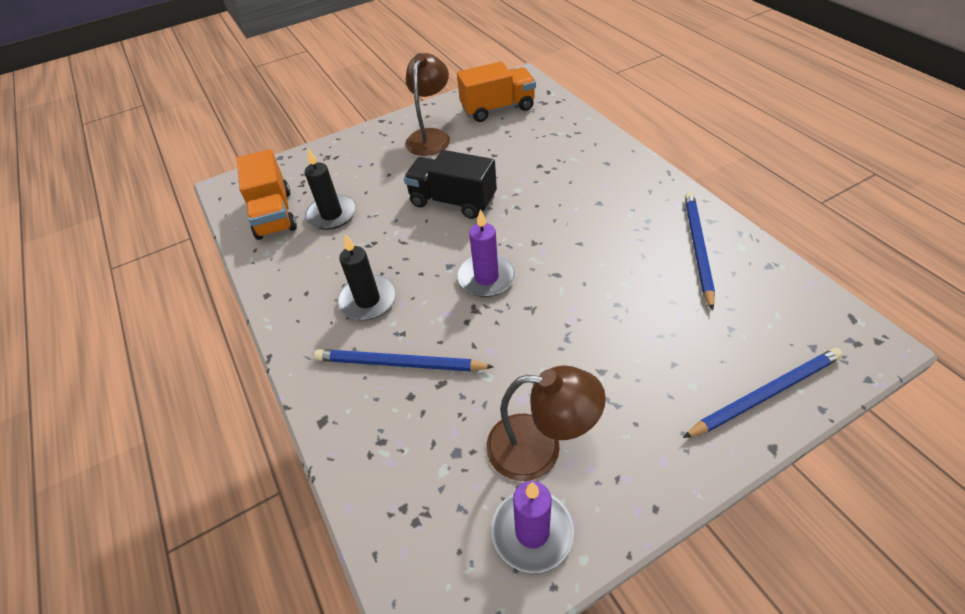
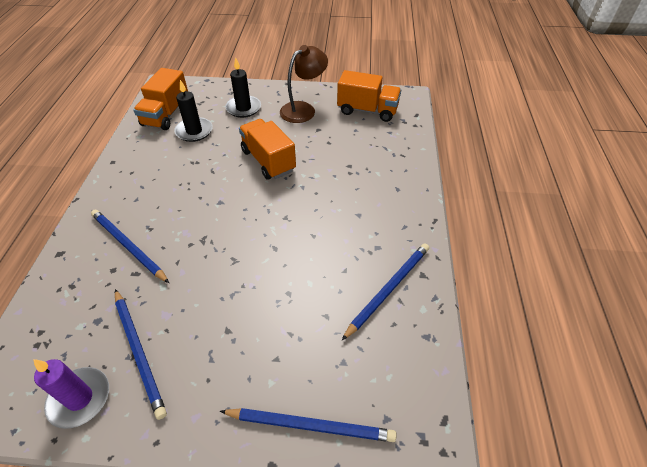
camera: 30 degrees right, 0 degrees up
black candle [337,234,396,320] -> black candle moved to [225,57,261,118]
black truck [404,150,497,219] -> orange truck [239,119,296,180]
purple candle [457,209,516,297] -> none
brown lamp [486,365,606,481] -> blue pencil [115,289,167,420]

